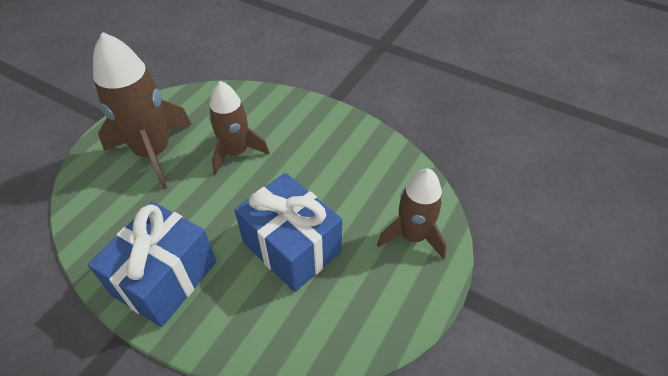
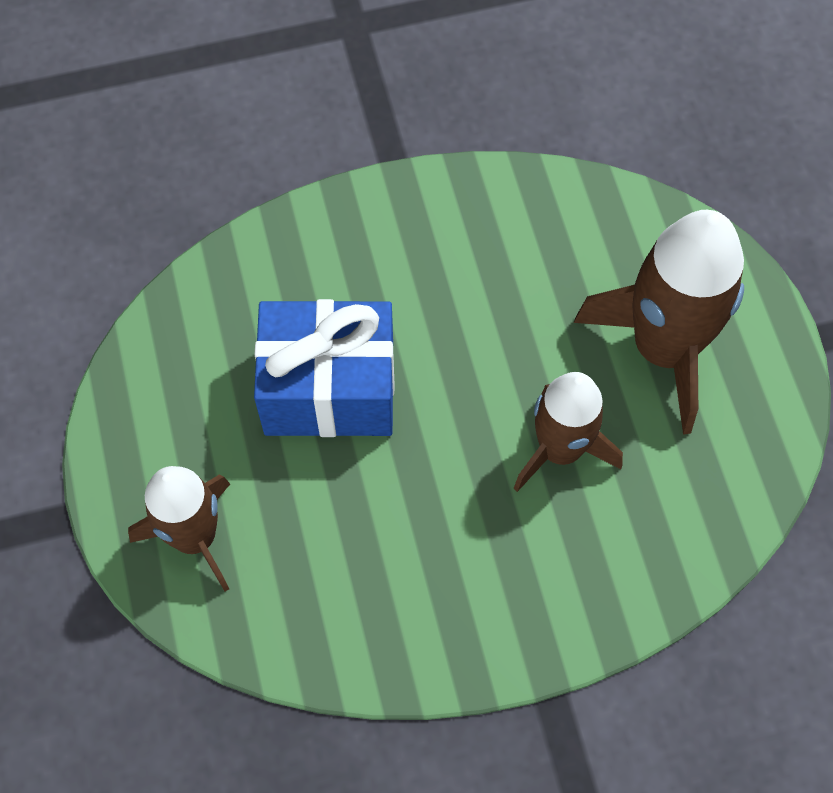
camera: 135 degrees right, 15 degrees up
blue gift [88,202,216,327] -> none

